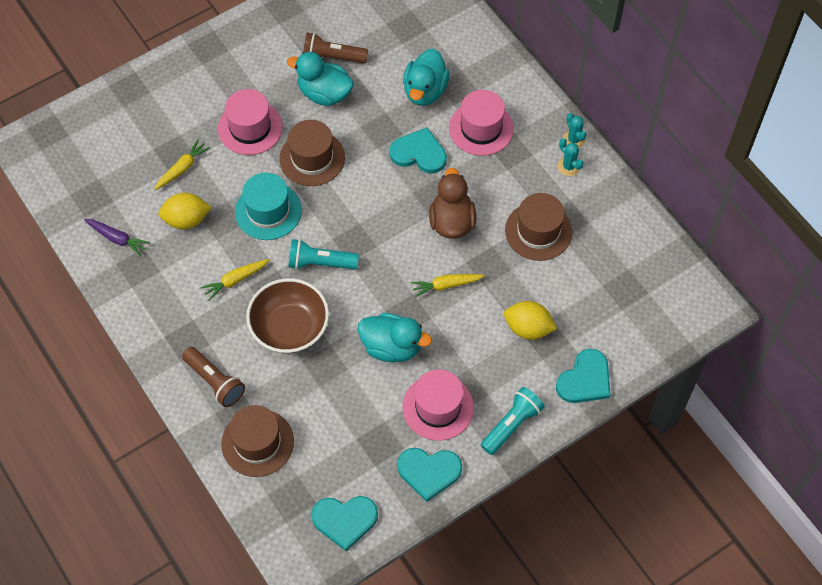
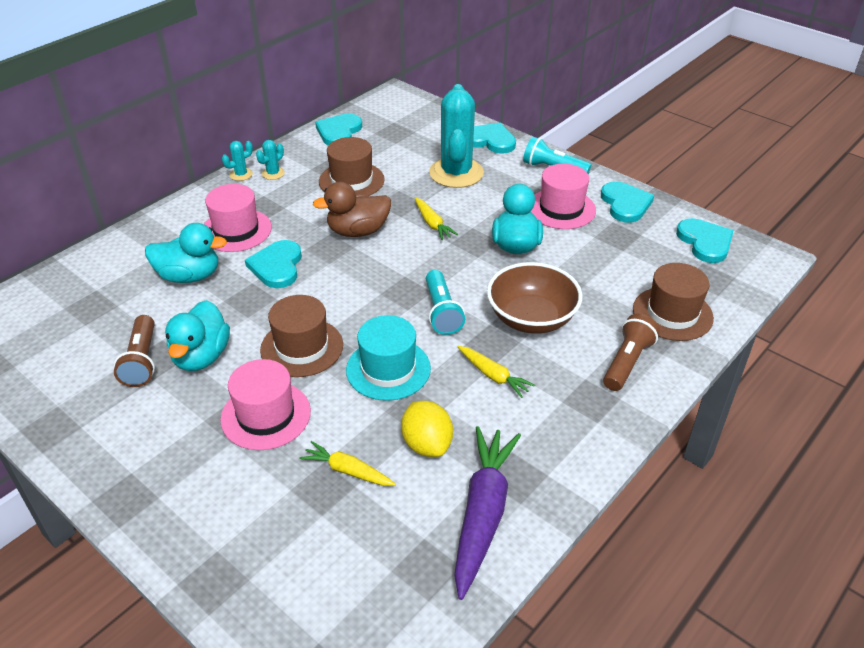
camera: 105 degrees left, 20 degrees down
purple carrot [84,219,150,256] -> purple carrot [454,426,521,600], size x1.88
yellow lemon [504,301,557,340] -> turquoise cactus [429,84,484,188]
none -> turquoise heart [315,113,362,145]

